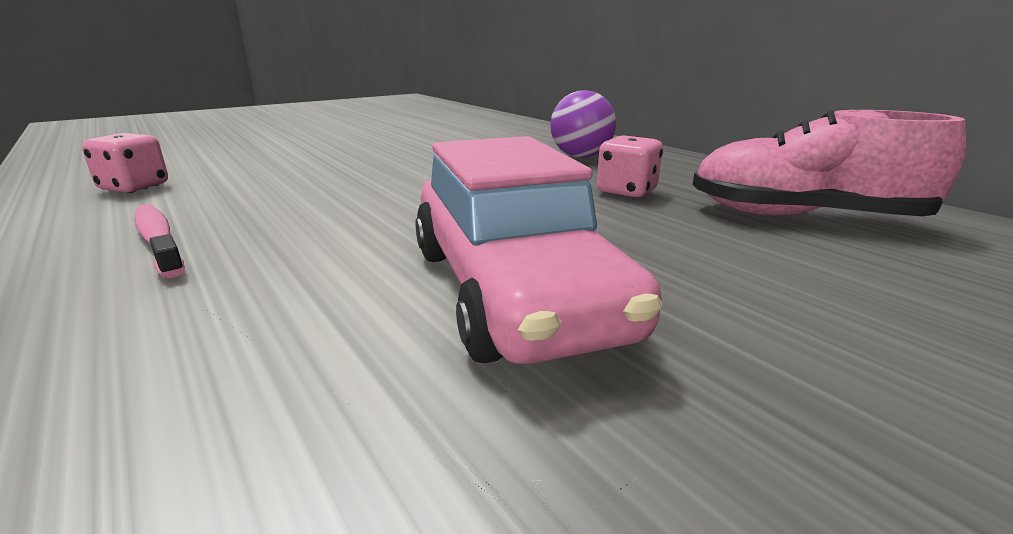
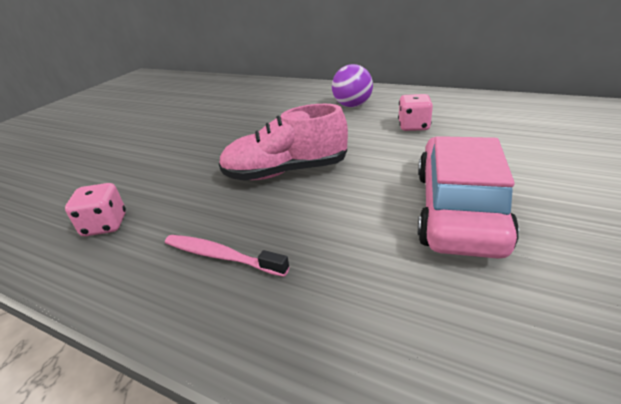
camera: 25 degrees left, 10 degrees up
pink car [415,136,662,364] -> pink car turned 120 degrees counterclockwise [418,136,519,259]
pink shoe [693,110,966,216] -> pink shoe moved to [219,104,348,181]

